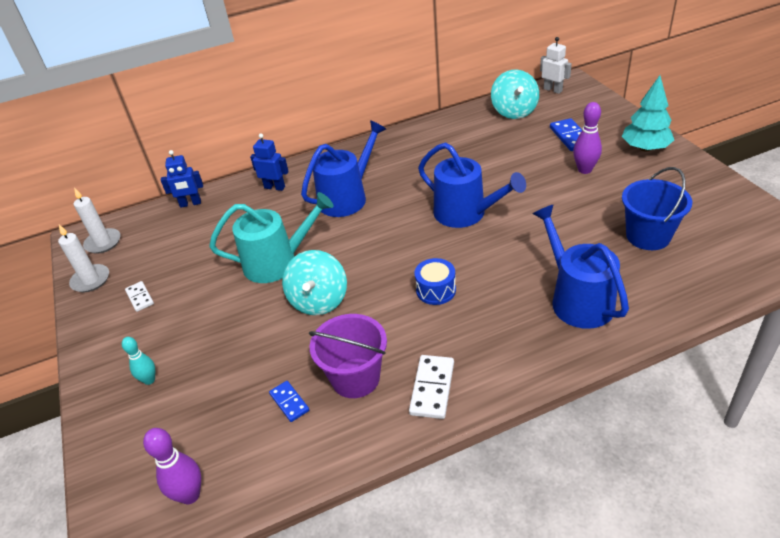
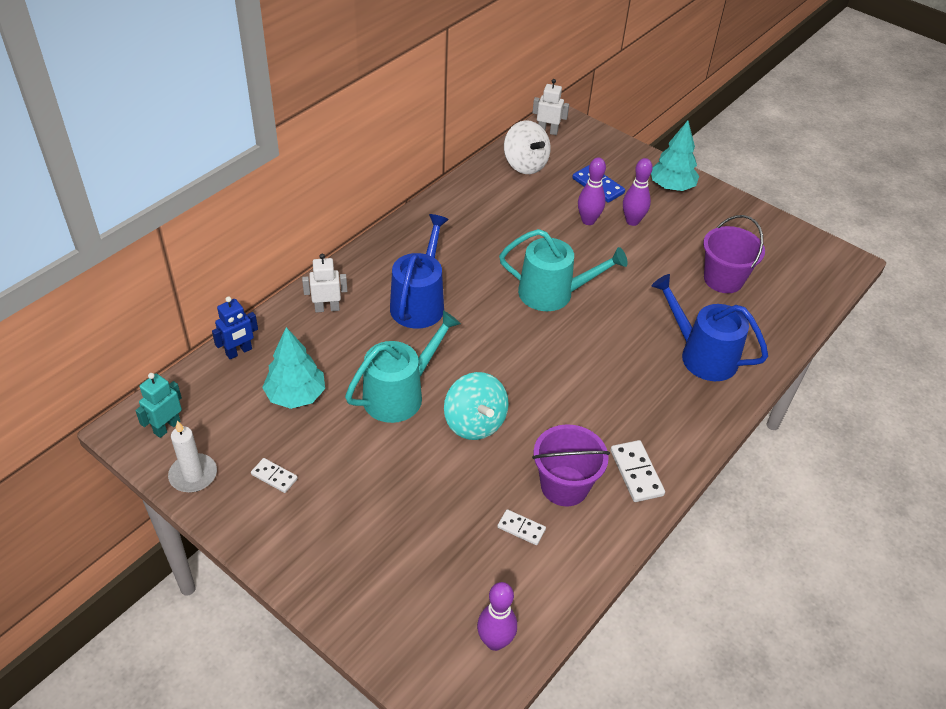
camera: 35 degrees left, 5 degrees up
white candle [74,188,121,254] -> turquoise robot [135,373,182,438]
turquoise bowling pin [122,337,155,385] -> none
blue robot [250,133,289,191] -> white robot [302,254,347,312]
blue domino [269,381,309,422] -> white domino [497,509,546,545]
blue drum [414,258,456,305] -> none
blue watering can [418,143,526,228] -> turquoise watering can [499,229,628,311]
turquoise spinning top [491,70,539,119] -> white spinning top [504,120,551,174]
blue bucket [622,167,692,250] -> purple bucket [703,215,765,293]
none -> turquoise tree [262,327,325,409]
none -> purple bowling pin [578,157,606,225]

